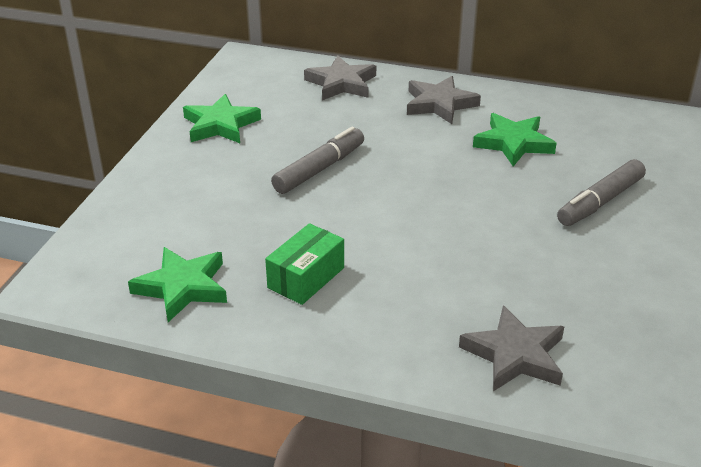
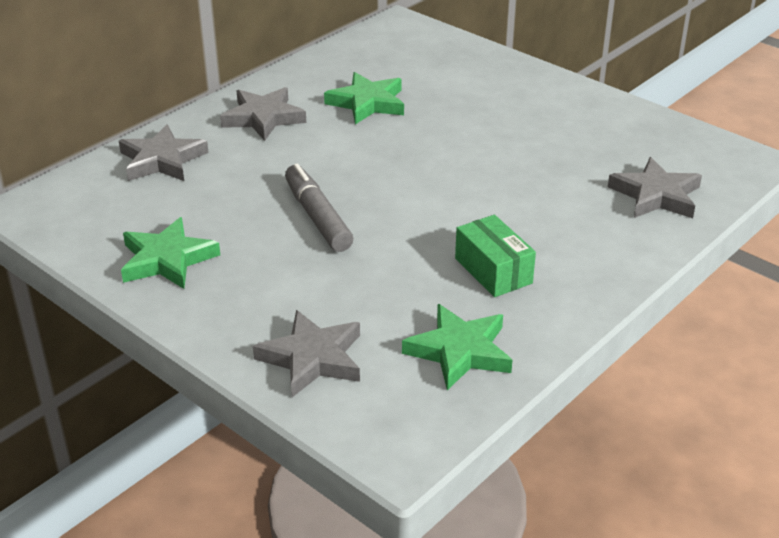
camera: 65 degrees left, 0 degrees up
grey marker [557,159,646,226] -> none
none -> grey star [253,310,360,397]

